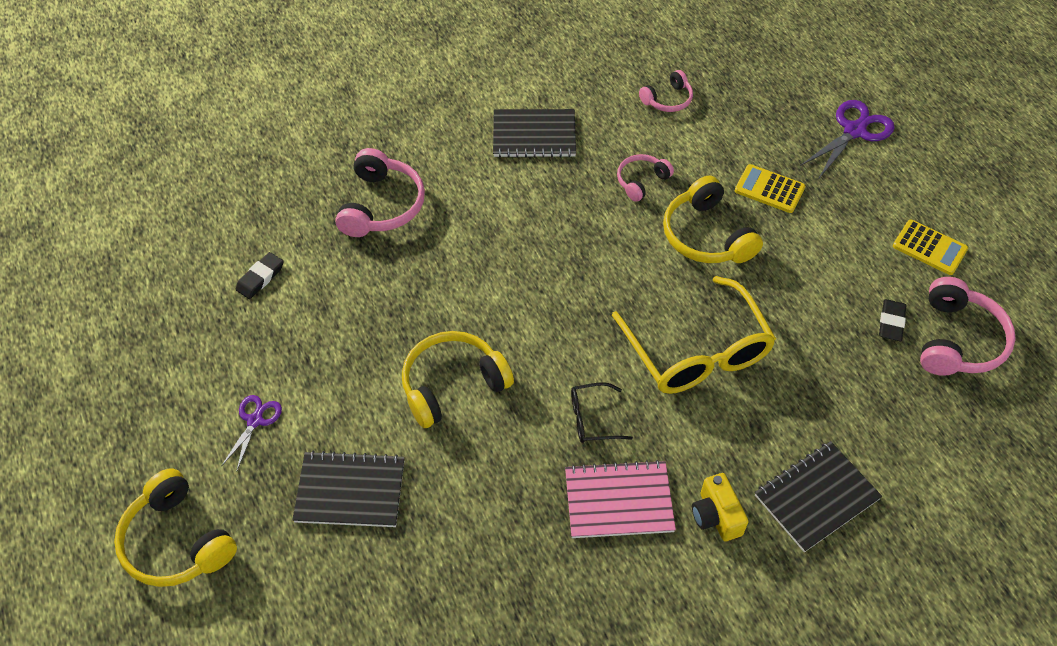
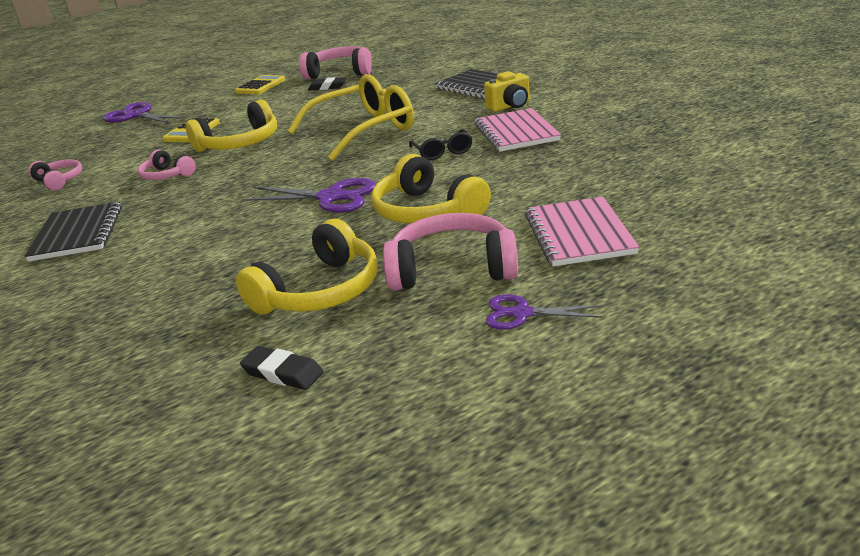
camera: 95 degrees left, 25 degrees down
yellow headphones [114,468,237,587] -> yellow headphones moved to [236,219,378,314]
black notebook [292,451,405,527] -> pink notebook [525,197,639,266]
pink headphones [335,148,425,237] -> pink headphones moved to [383,213,518,291]
none -> purple scissors [242,178,376,213]

